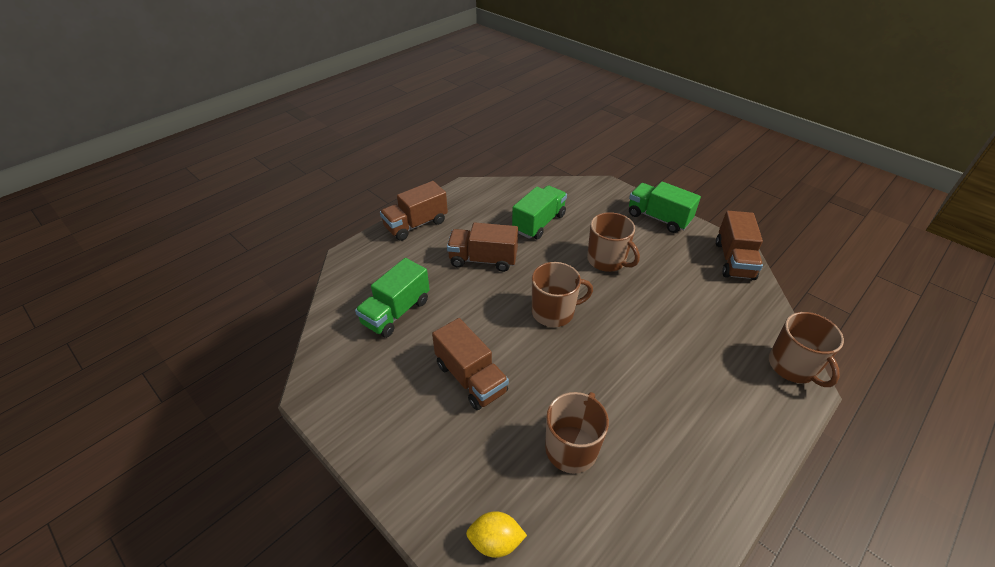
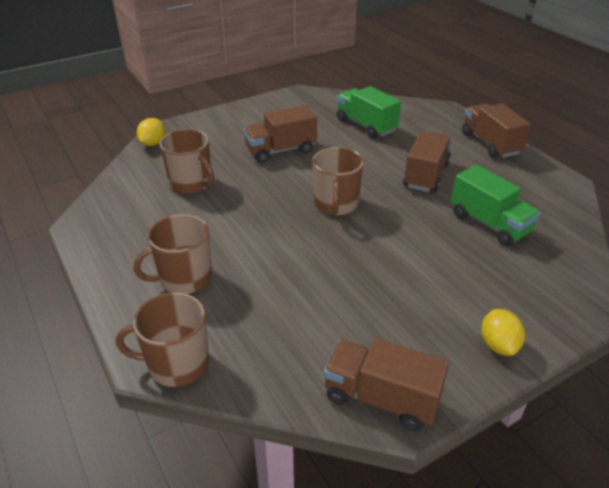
camera: 105 degrees right, 5 degrees down
brown mug [587,212,640,272] -> brown mug moved to [134,214,212,294]
green truck [629,182,701,233] -> yellow lemon [481,309,525,356]

